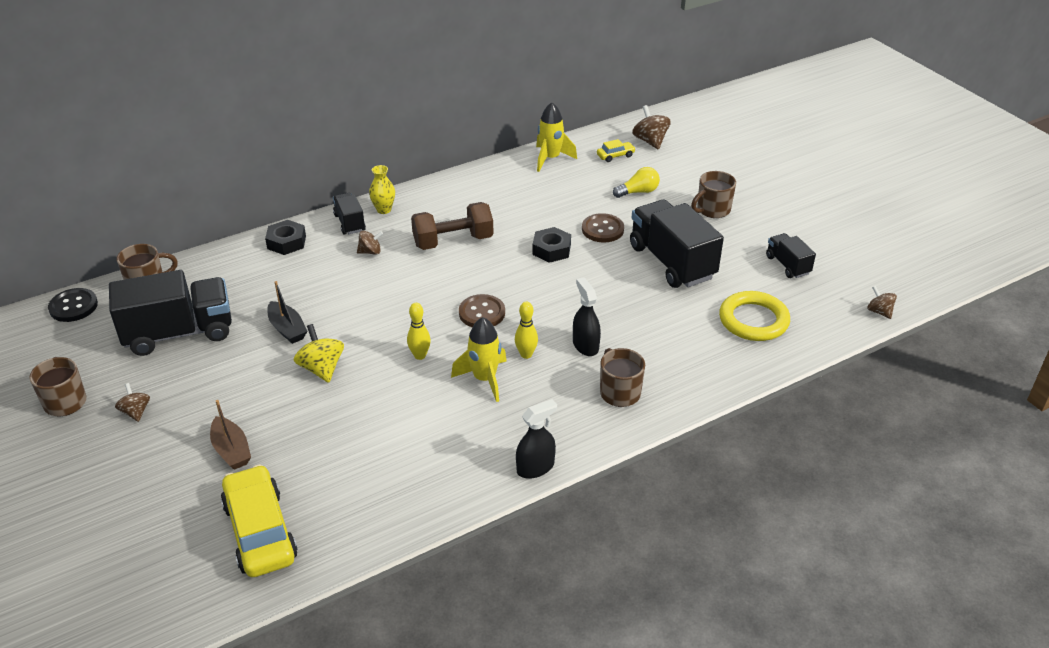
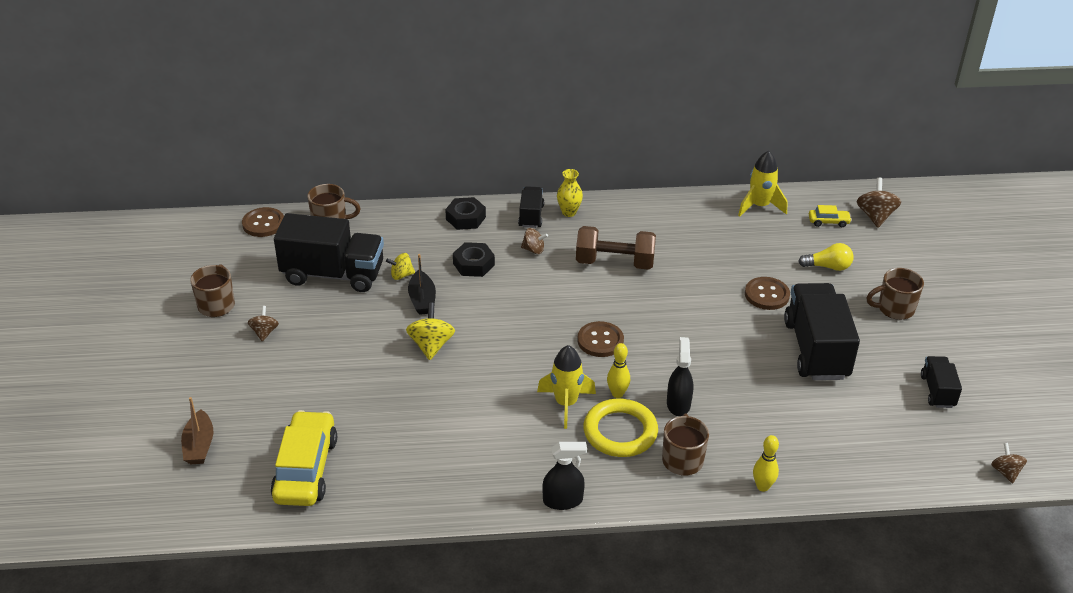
camera: 25 degrees right, 0 degrees up
black button [48,288,98,322] -> brown button [242,207,284,237]
brown boat [210,400,251,470] -> brown boat moved to [181,397,213,464]
yellow bowling pin [407,303,431,360] -> yellow bowling pin moved to [753,435,779,492]
black nut [533,227,571,263] -> black nut moved to [453,242,495,277]
yellow ring [719,291,790,341] -> yellow ring moved to [583,399,658,457]
none -> yellow spinning top [386,253,415,280]

